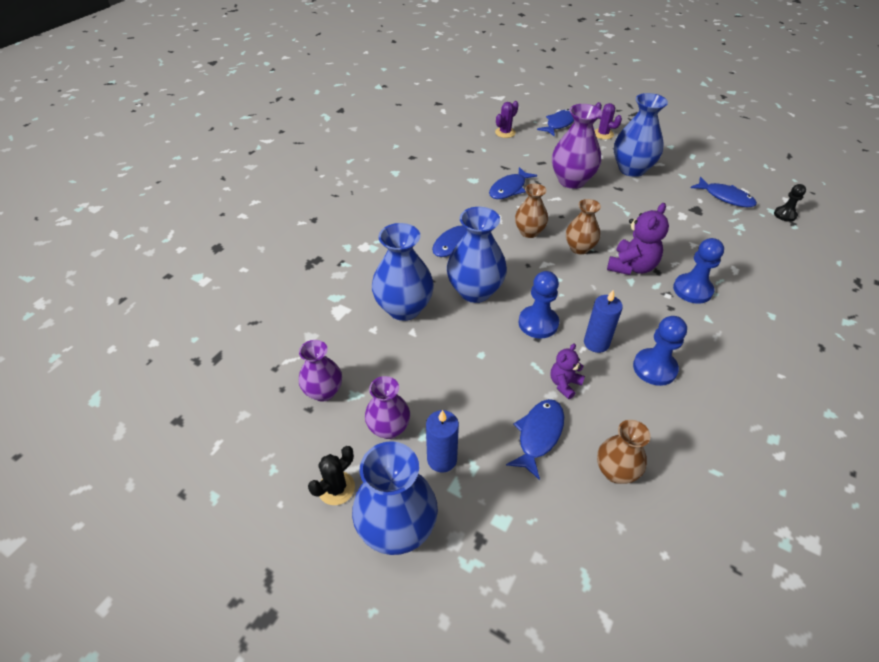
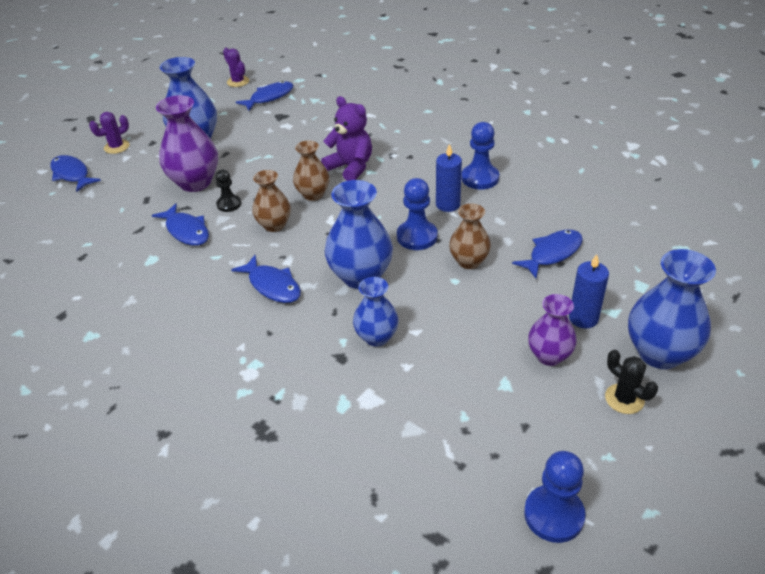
camera: 80 degrees left, 5 degrees down
purple vase [299,340,342,402] -> none
blue vase [372,223,434,321] -> blue vase [353,277,399,347], size x0.62
purple cactus [495,101,519,138] -> purple cactus moved to [223,48,249,87]
blue fish [506,399,564,480] -> blue fish turned 105 degrees clockwise [512,230,583,278]
purple teddy bear [550,344,585,399] -> none
brown vase [597,420,651,484] -> brown vase moved to [449,204,491,269]
blue pawn [673,238,724,304] -> blue pawn moved to [524,451,586,543]
black pawn [774,184,806,222] -> black pawn moved to [215,169,241,212]

